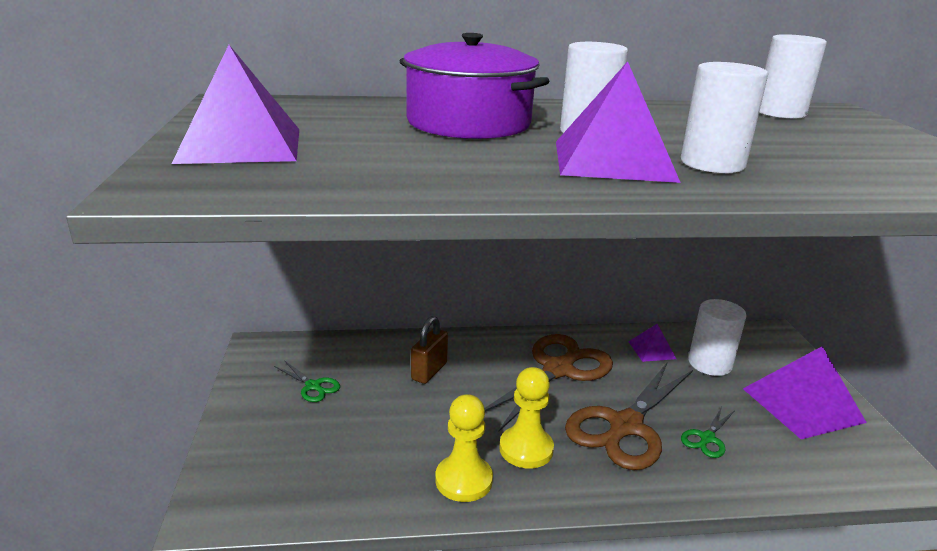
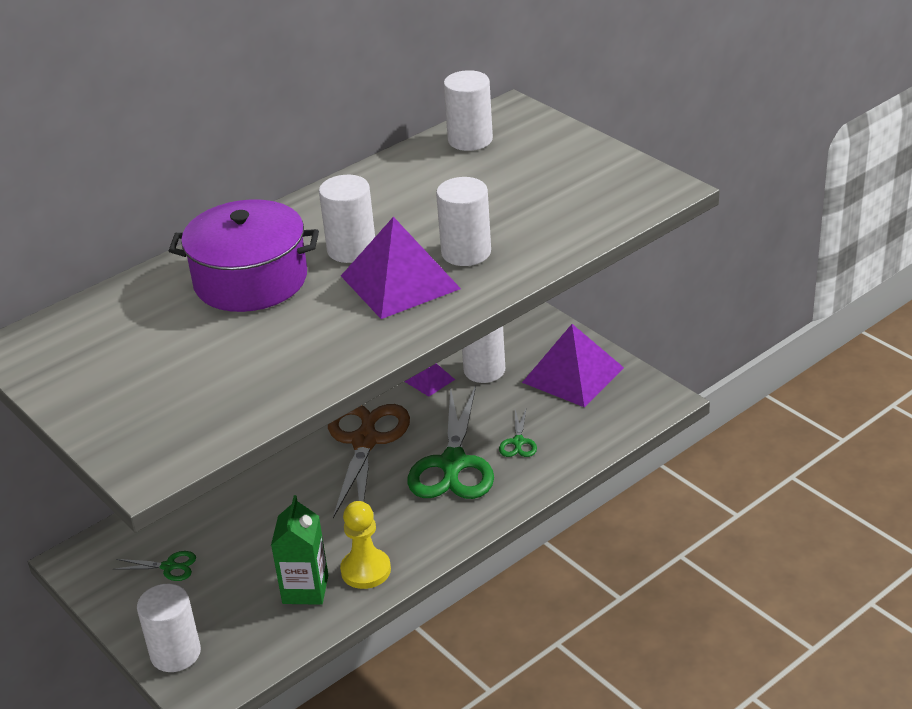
camera: 30 degrees left, 10 degrees up
purple pyramid [172,45,299,164] -> none
brown padlock [411,316,448,384] -> none
yellow pawn [499,367,554,468] -> none
brown scissors [565,363,693,470] -> green scissors [407,386,494,499]
none -> white cylinder [137,584,201,672]
none -> green carton [271,495,328,605]

